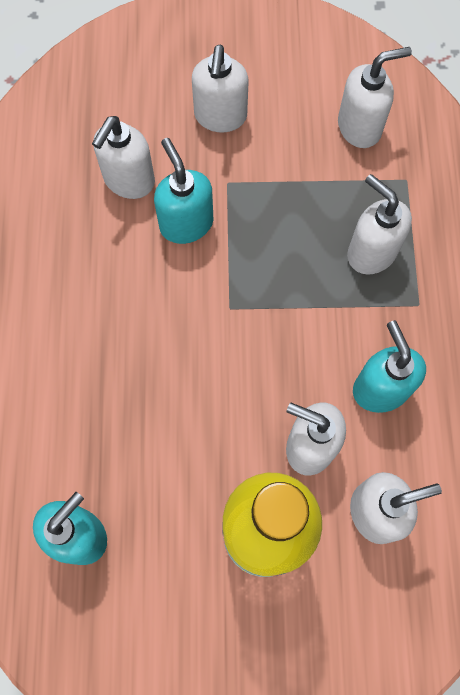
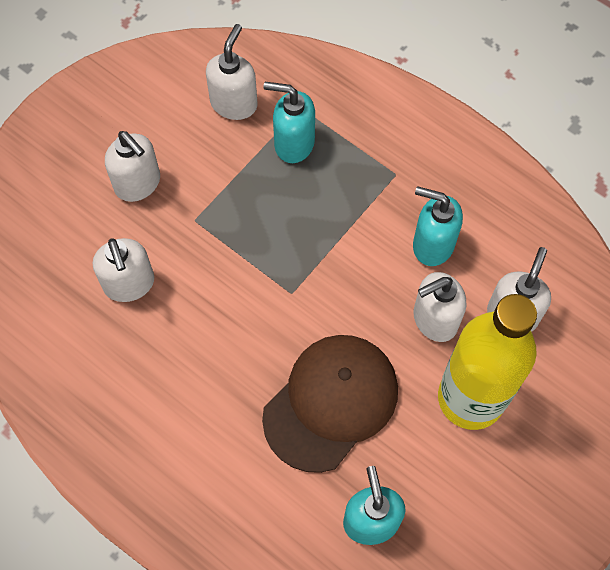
camera: 50 degrees left, 5 degrees down
turquoise soap dispenser [154,138,213,244] -> turquoise soap dispenser moved to [264,82,315,163]
white soap dispenser [347,174,412,275] -> none
none -> brown cap [262,335,398,473]

